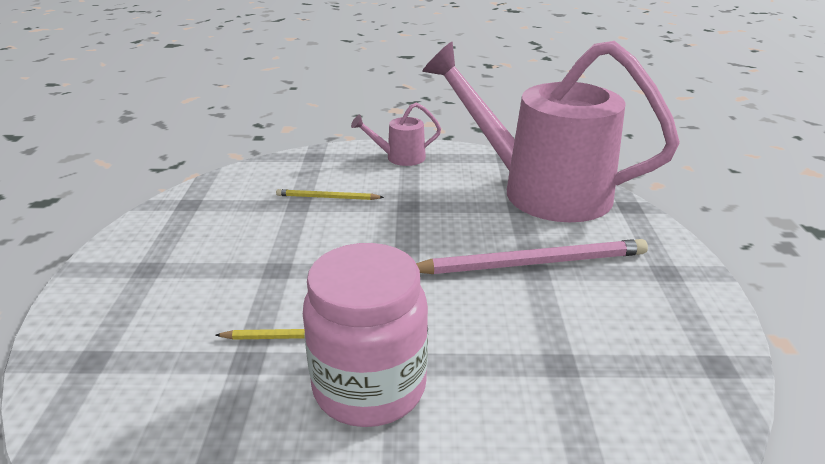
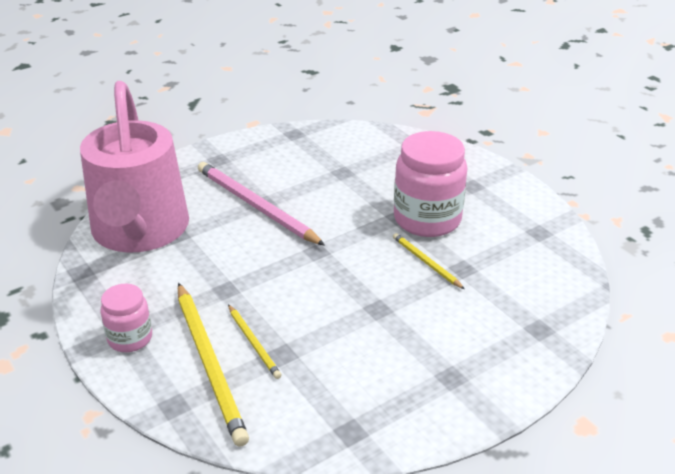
camera: 125 degrees left, 5 degrees up
pink watering can [351,103,441,166] -> pink jar [100,284,152,352]
none -> yellow pencil [178,283,249,447]

